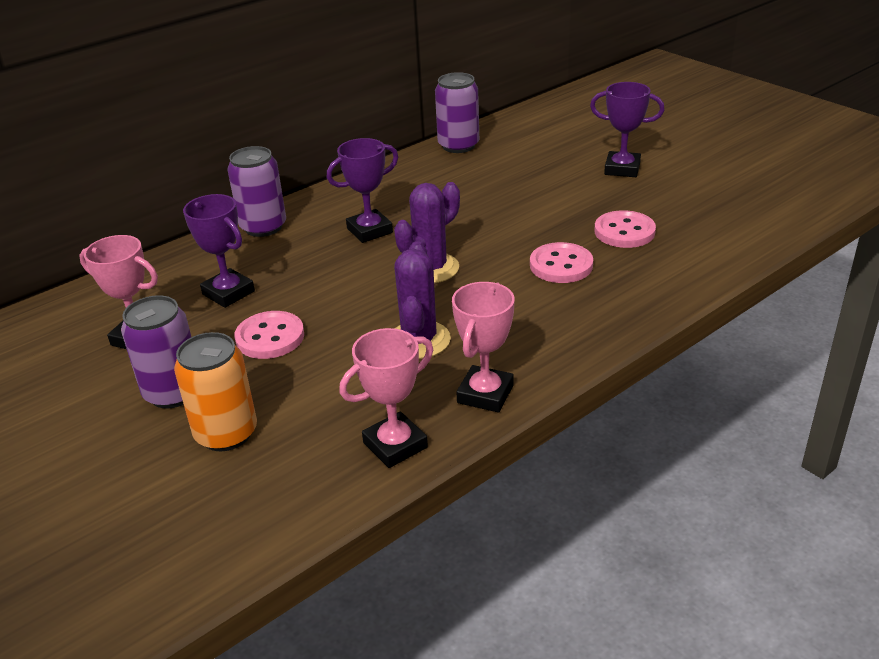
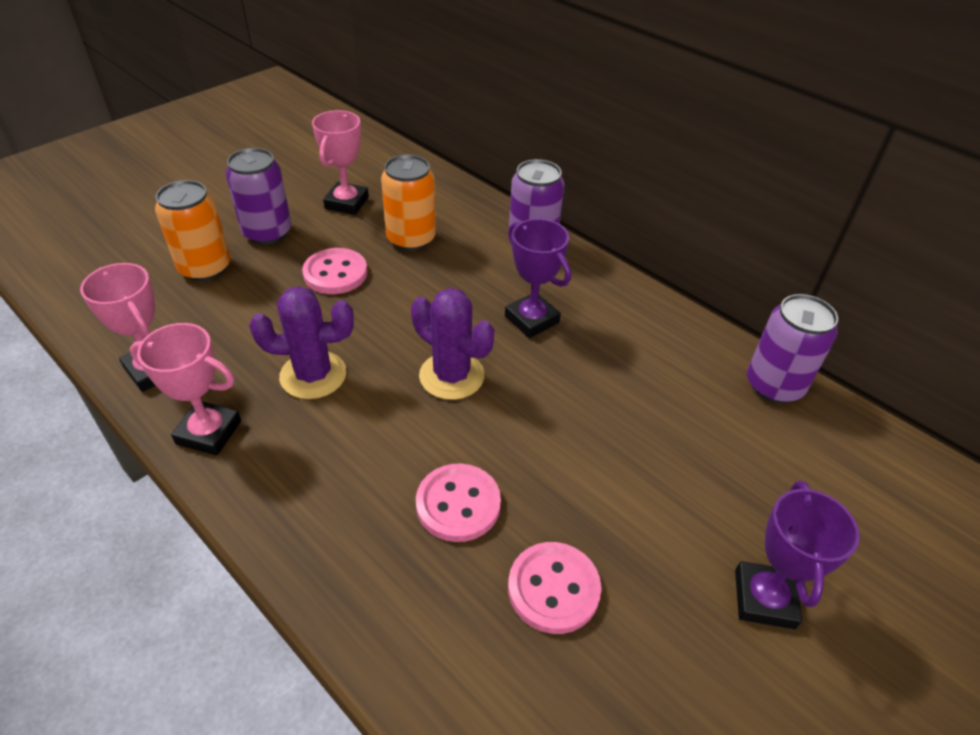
camera: 80 degrees right, 10 degrees up
purple trophy [183,194,255,308] -> orange can [381,155,436,251]

